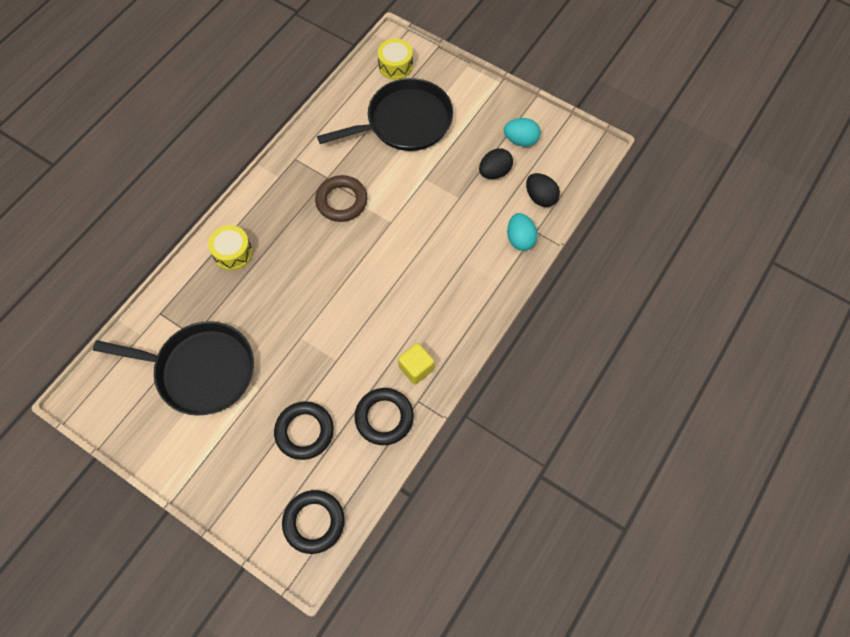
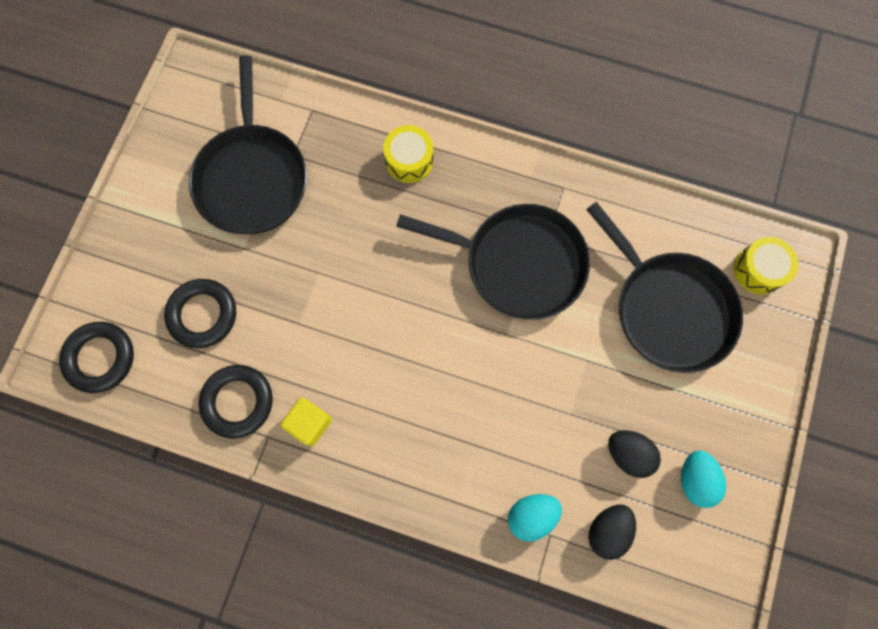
camera: 75 degrees right, 10 degrees up
brown ring [315,175,367,222] -> black pan [396,204,590,320]

